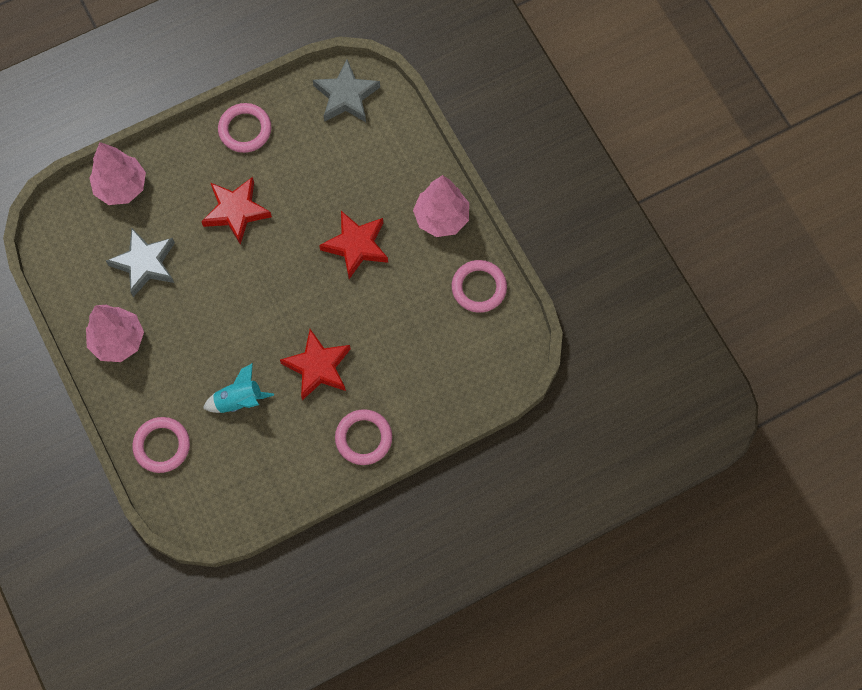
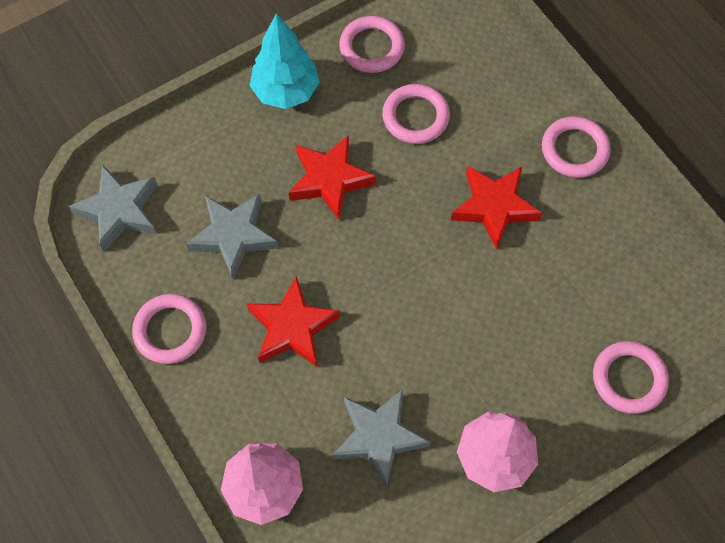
camera: 95 degrees left, 5 degrees down
turquoise rocket [203,363,274,413] -> none
pink tree [413,175,469,237] -> turquoise tree [250,13,320,109]
none -> grey star [186,194,279,279]
none -> pink ring [382,84,450,144]

